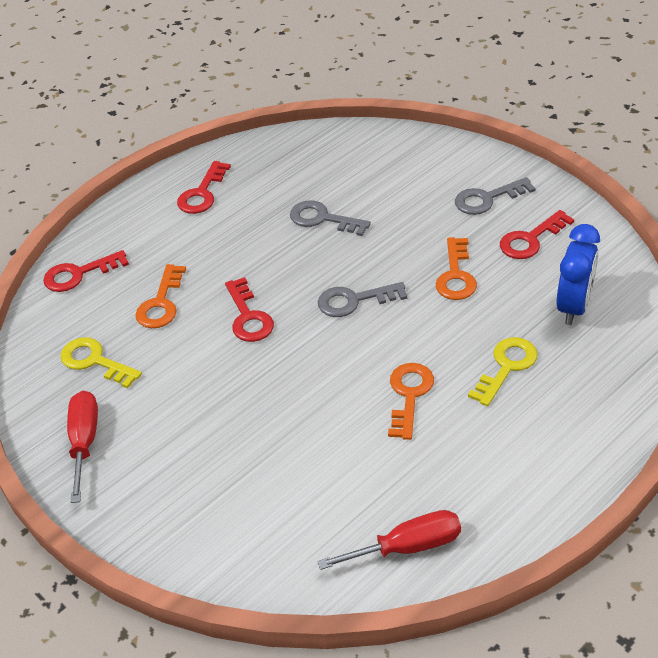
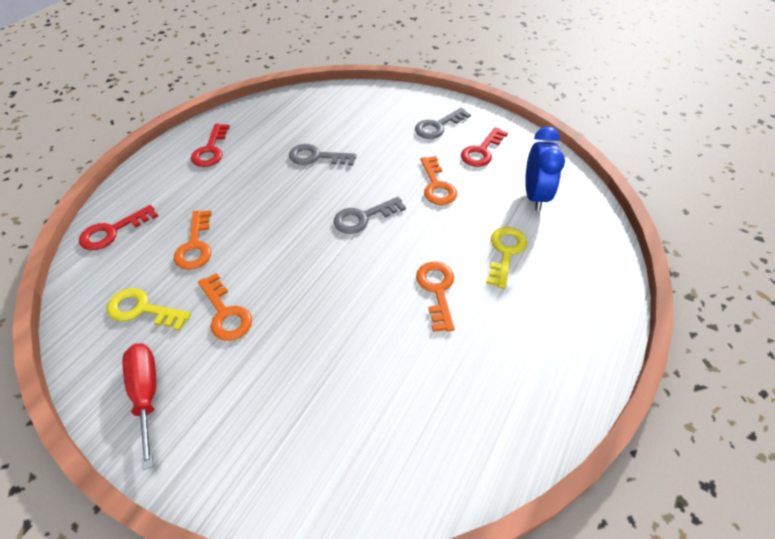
camera: 20 degrees left, 5 degrees up
red key [225,277,274,342] -> none
red screwdriver [317,510,461,570] -> none
none -> orange key [198,273,252,341]

